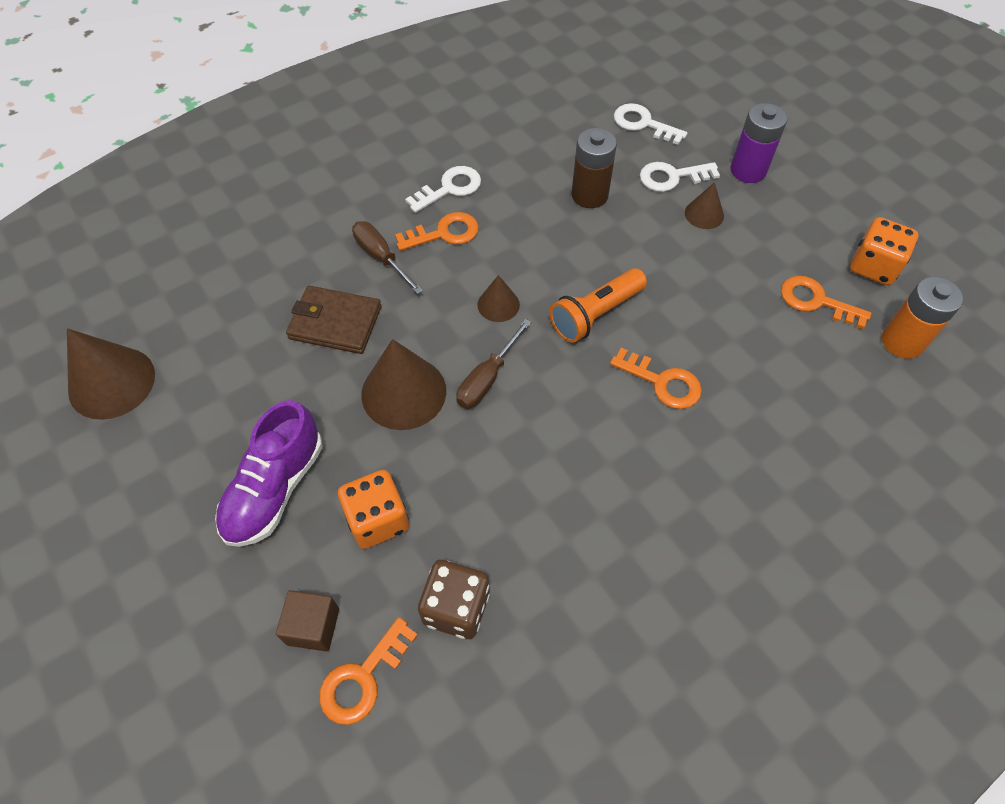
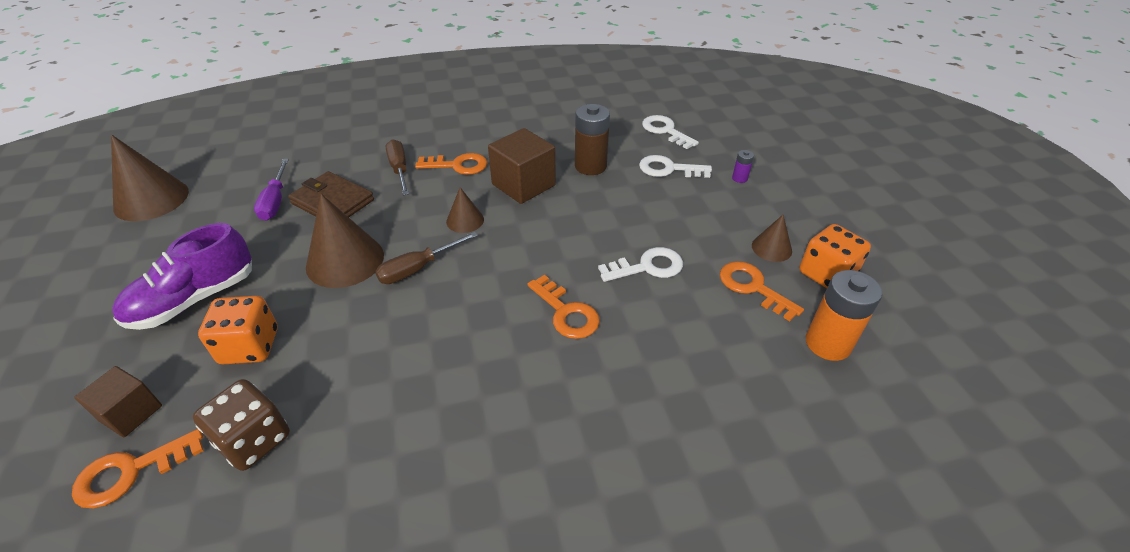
camera: 20 degrees right, 15 degrees down
white key [405,166,481,213] -> white key moved to [598,247,683,282]
orange flashlight [549,268,647,343] -> none
brown cone [685,182,724,229] -> brown cone moved to [752,215,792,262]
purple battery [730,103,787,183] -> purple battery [732,150,754,183], size x0.47
none -> purple screwdriver [254,159,289,221]
none -> brown cube [488,128,556,204]

